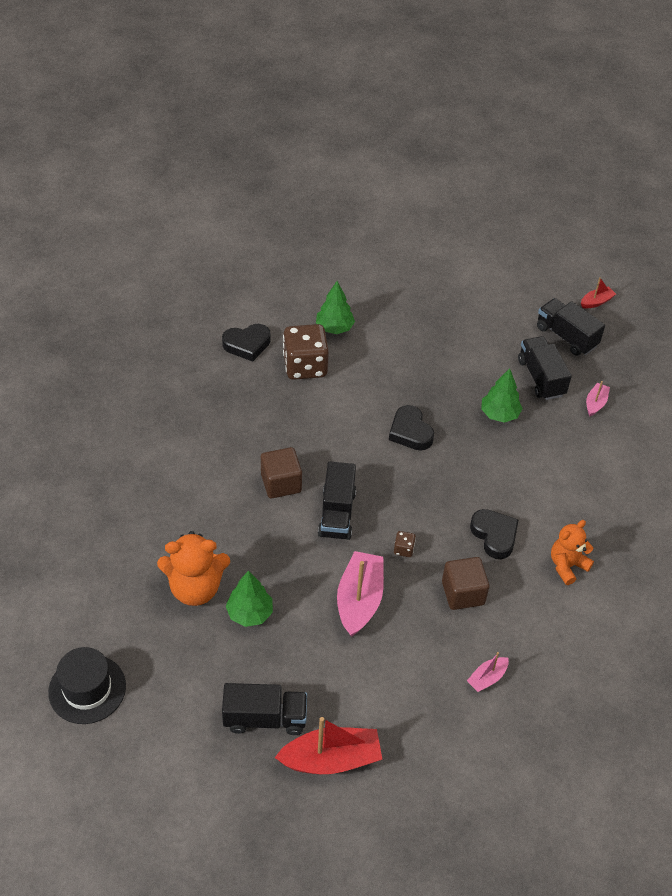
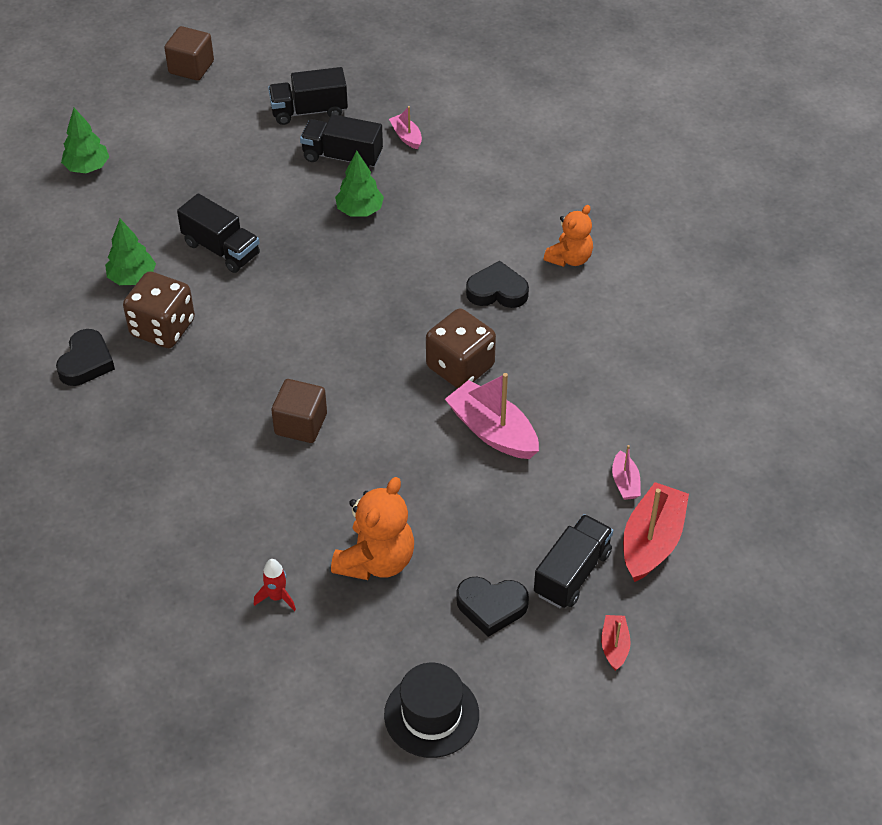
camera: 55 degrees left, 0 degrees up
green tree [226,571,273,627] -> green tree moved to [61,108,109,173]
black truck [318,461,356,540] -> black truck moved to [177,193,260,273]
black heart [389,405,434,450] -> black heart moved to [456,577,529,637]
brown dice [394,531,416,557] -> brown dice [426,309,496,388], size x2.42
brown cube [442,557,489,610] -> brown cube moved to [164,26,214,81]
pink boat [467,652,509,692] -> pink boat moved to [612,445,641,500]
orange teddy bear [551,520,594,585] -> orange teddy bear turned 135 degrees counterclockwise [544,205,593,267]
red boat [581,277,616,309] -> red boat moved to [601,615,631,671]
none -> red rocket [254,559,296,611]

